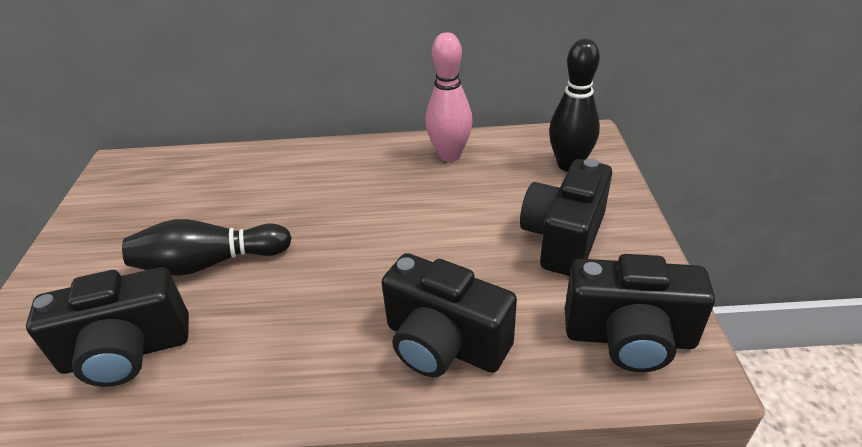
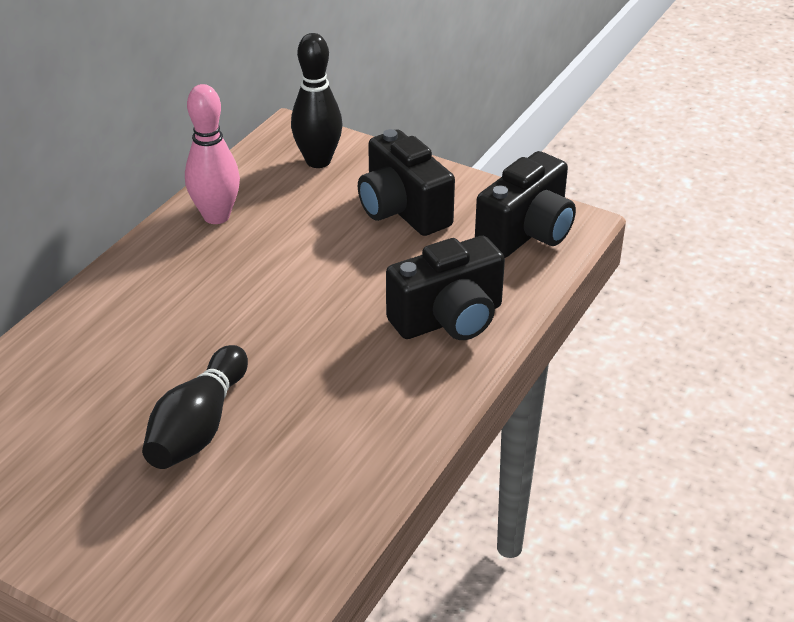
camera: 60 degrees left, 0 degrees up
black camera [26,267,189,387] -> none

